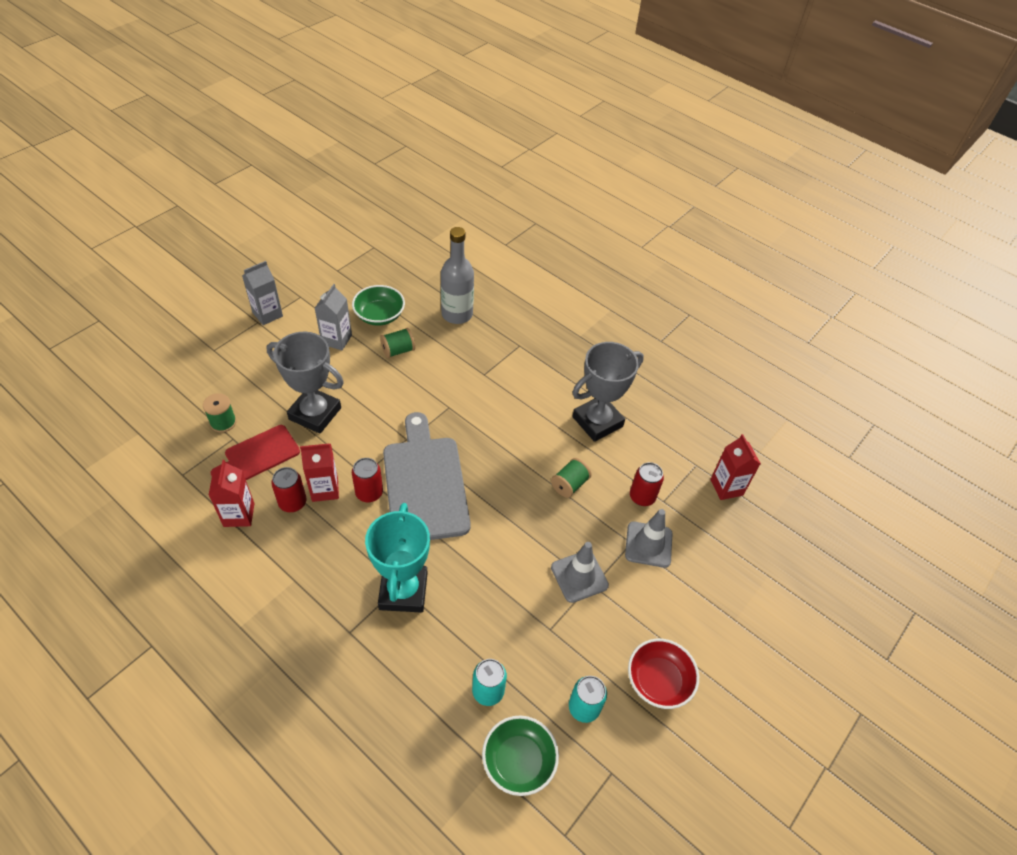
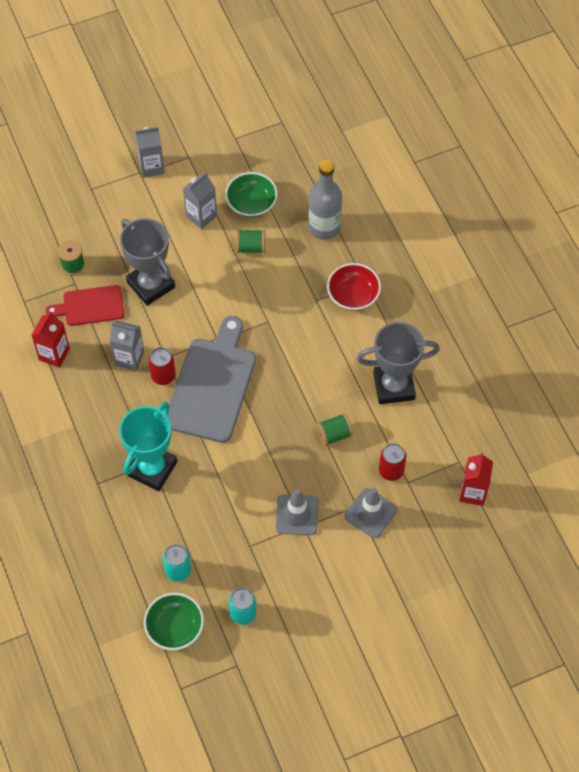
camera: 30 degrees right, 10 degrees up
red can [271,467,306,512] -> none
red carton [300,443,339,502] -> grey carton [109,321,144,371]
red bowl [628,639,699,709] -> red bowl moved to [327,263,381,311]

